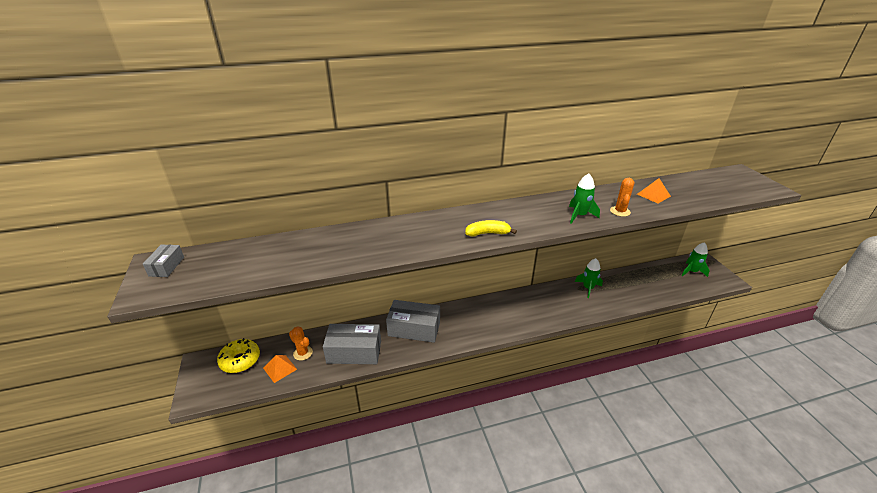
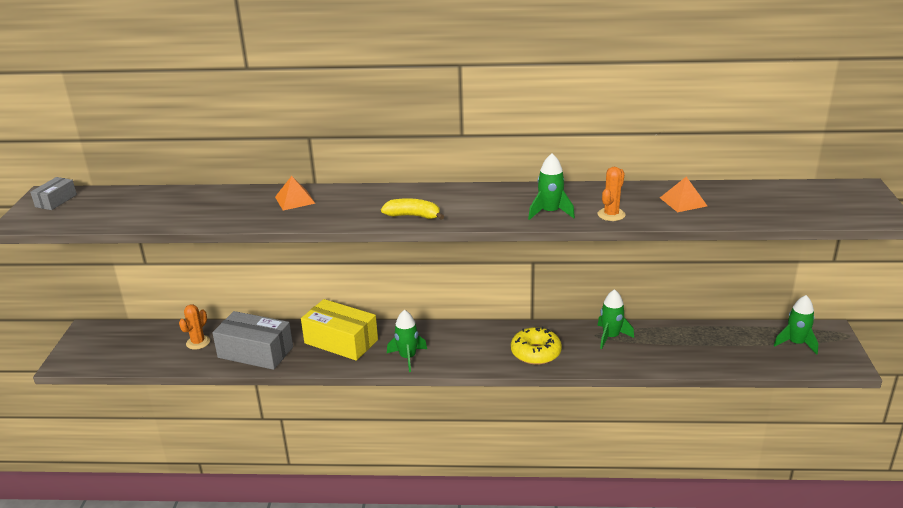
camera: 20 degrees right, 5 degrees down
yellow donut [217,338,260,373] -> yellow donut moved to [511,326,562,365]
orange pyramid [263,355,297,383] -> orange pyramid moved to [275,176,315,211]
orange cactus [289,326,313,361] -> orange cactus turned 60 degrees clockwise [179,305,210,349]
grey box [386,300,440,343] -> yellow box [301,299,378,361]
none -> green rocket [387,310,427,372]

